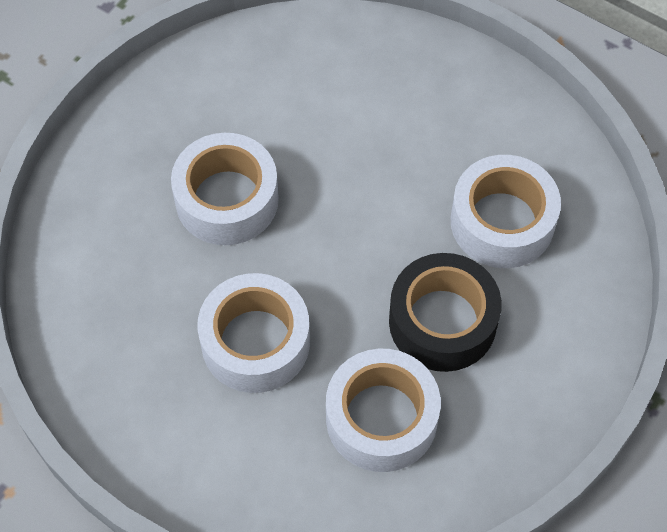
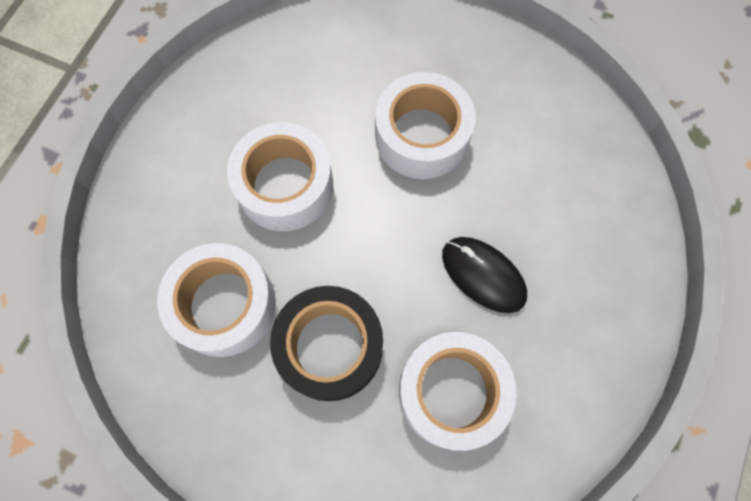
camera: 80 degrees right, 10 degrees up
none -> black mouse [442,237,527,313]

